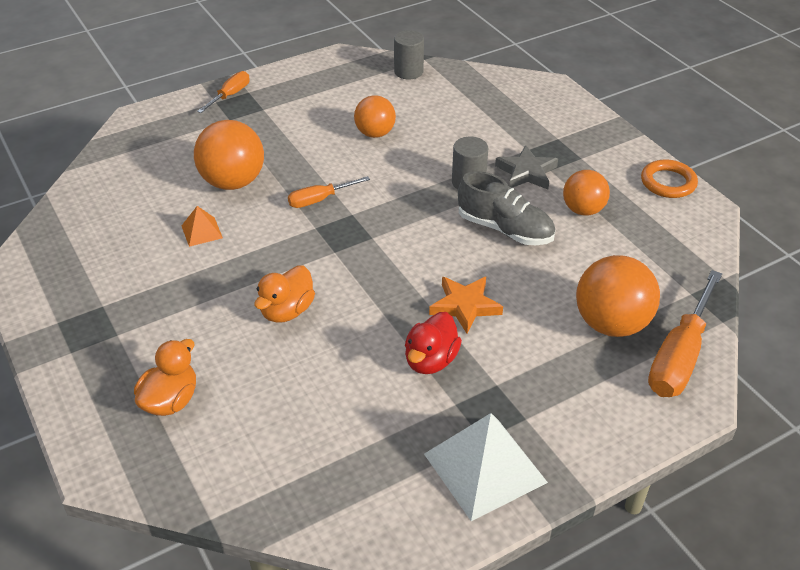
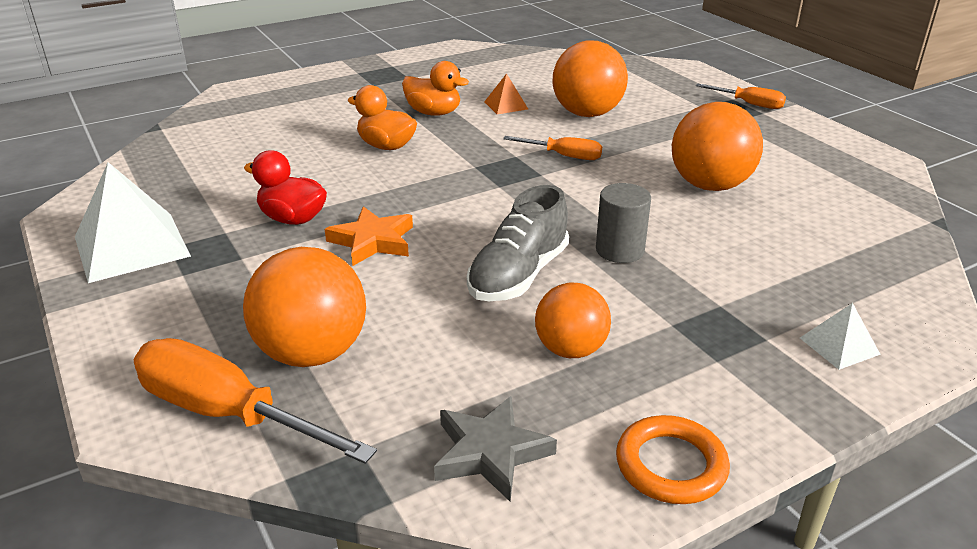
camera: 90 degrees right, 10 degrees down
orange duck [134,339,196,416] -> orange duck moved to [402,61,469,116]
orange screwdriver [288,176,370,208] -> orange screwdriver turned 135 degrees clockwise [503,136,602,160]
orange ball [354,95,396,138] -> orange ball [672,102,763,191], size x1.55
grey cylinder [394,30,424,79] -> none
grey star [495,145,558,189] -> grey star moved to [434,396,557,501]
none -> white pyramid [800,303,881,370]

